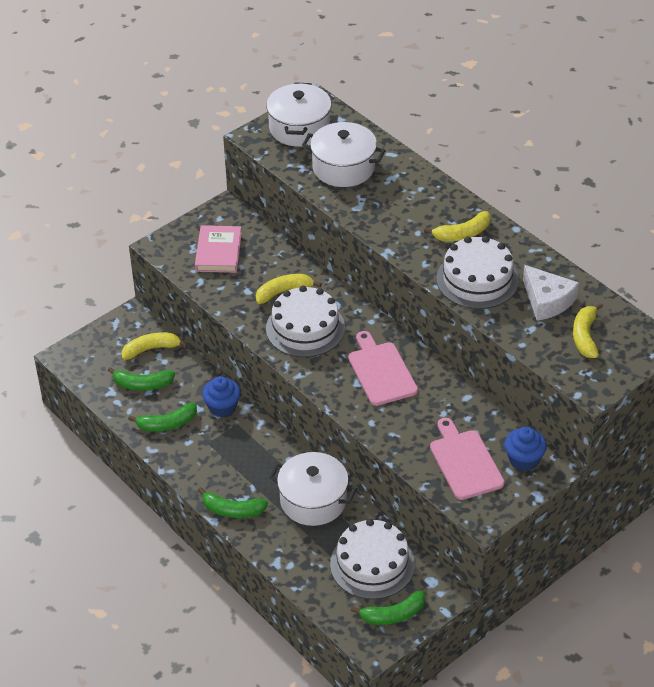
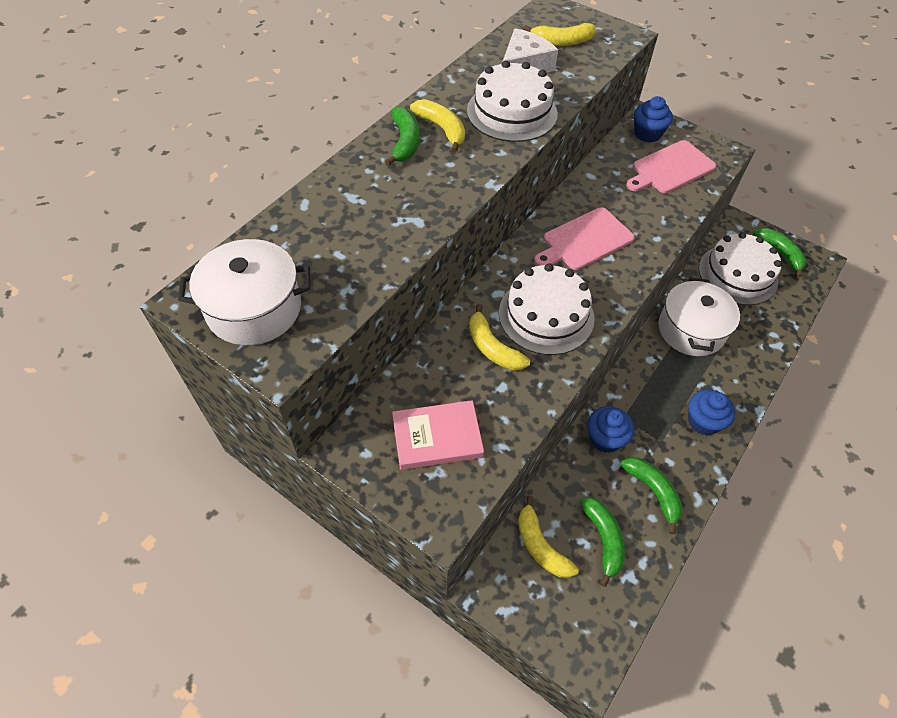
camera: 105 degrees left, 10 degrees up
green banana [198,487,268,518] -> green banana moved to [385,106,419,166]
white pot [302,122,386,187] -> none
none -> blue cupcake [688,389,735,435]

